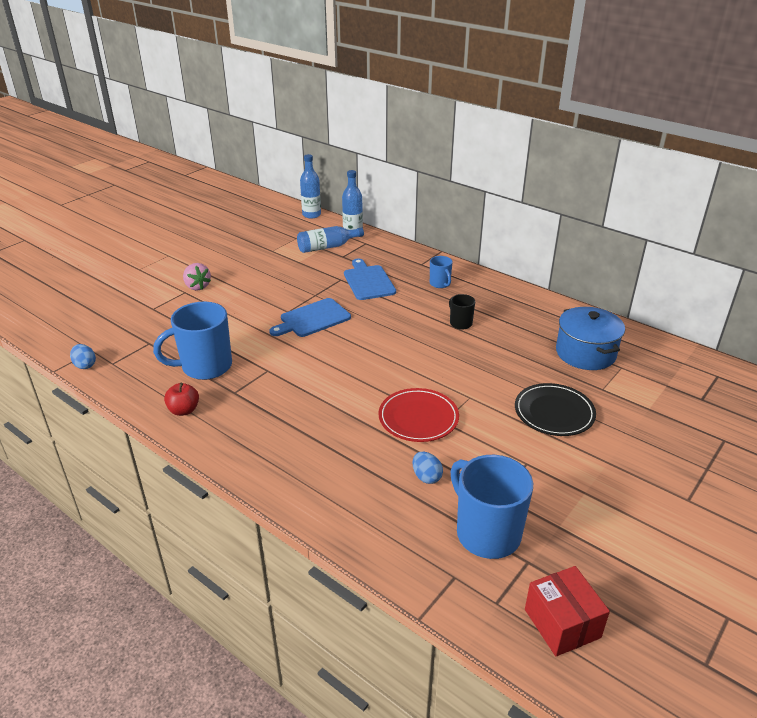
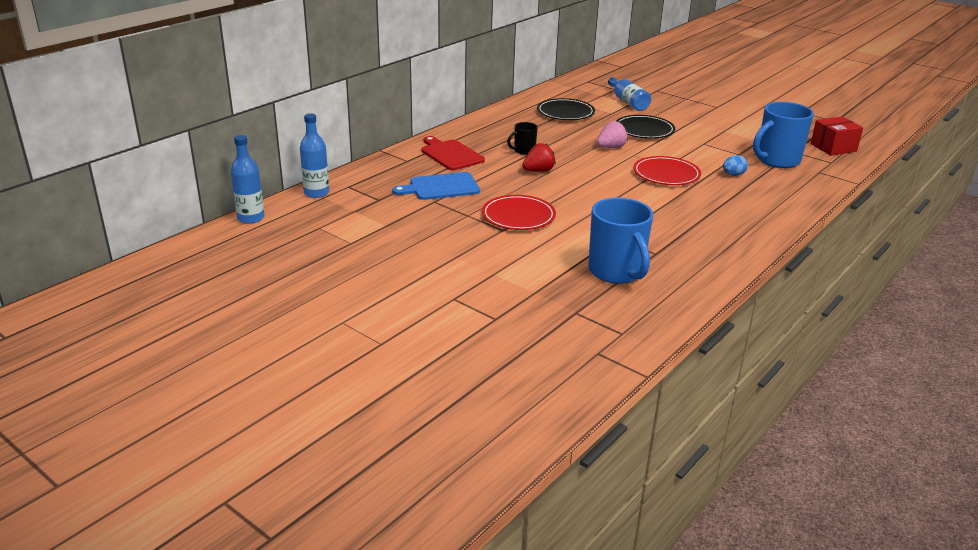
camera: 90 degrees left, 5 degrees down
blue egg [70,344,96,369] -> none
red apple [164,383,199,416] -> none
pink strawberry [183,263,211,291] -> pink strawberry moved to [597,121,628,148]
blue cutting board [269,298,351,337] -> red plate [482,195,556,230]
blue bottle [297,226,364,253] -> blue bottle moved to [608,77,651,111]
blue mug [430,256,453,288] -> red cutting board [421,136,485,170]
blue pot [556,307,625,370] -> black plate [537,98,595,120]
none -> red strawberry [522,143,556,172]

